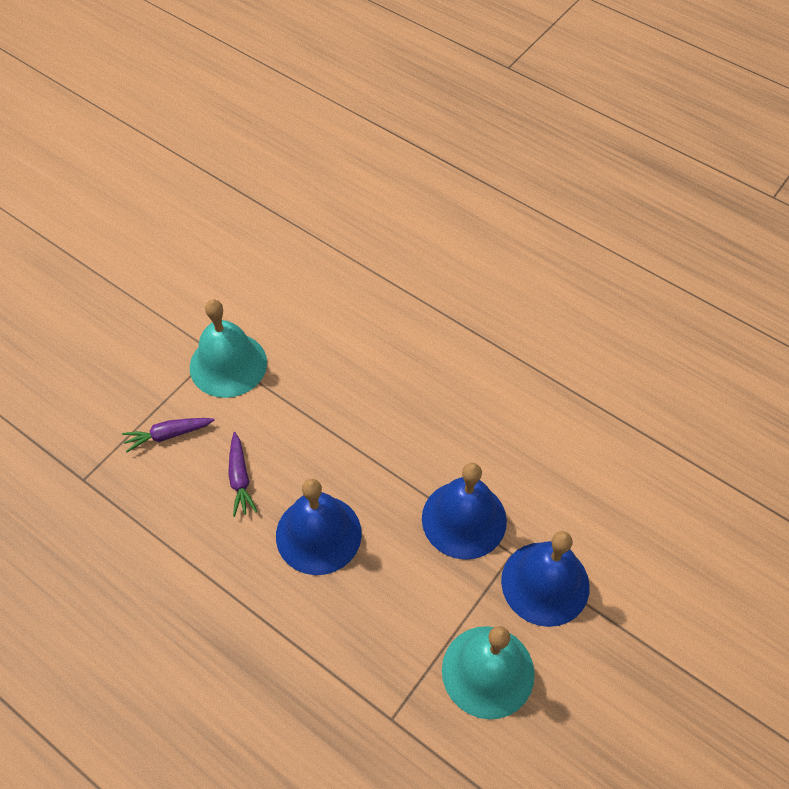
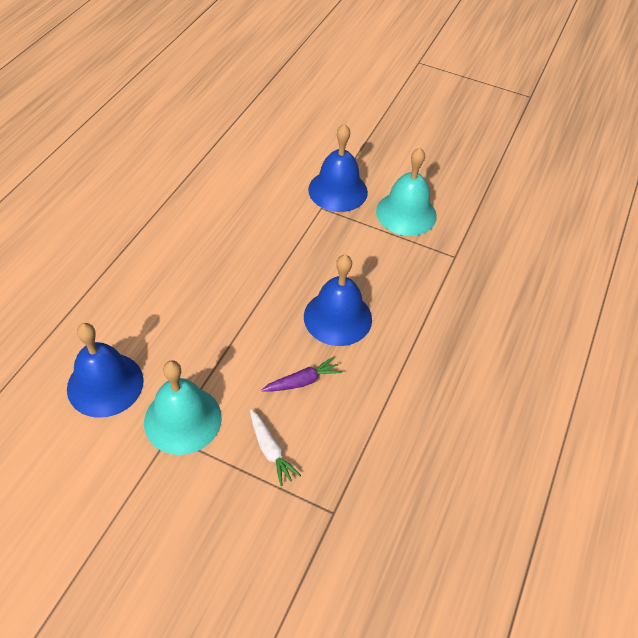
camera: 105 degrees left, 5 degrees down
purple carrot [122,418,215,453] -> white carrot [250,409,301,486]
blue bell [422,463,507,560] -> blue bell moved to [67,323,144,418]

